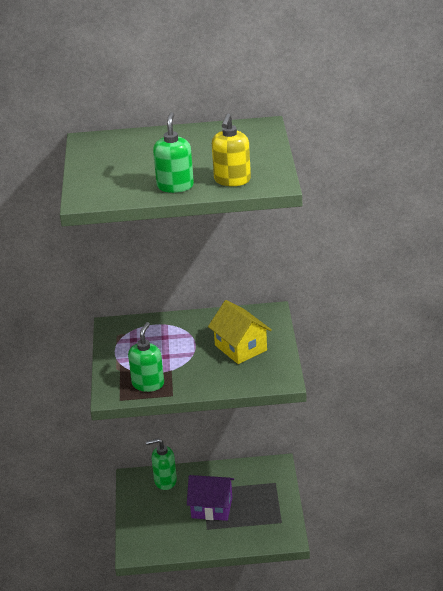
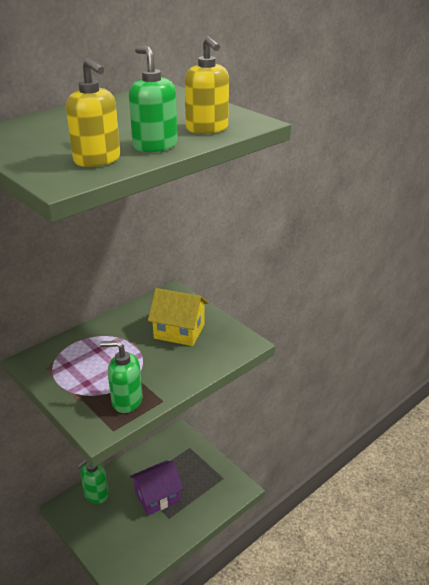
camera: 40 degrees left, 0 degrees up
green soap dispenser [128,322,164,392] -> green soap dispenser turned 60 degrees counterclockwise [100,341,143,413]
none -> yellow soap dispenser [66,58,120,167]

